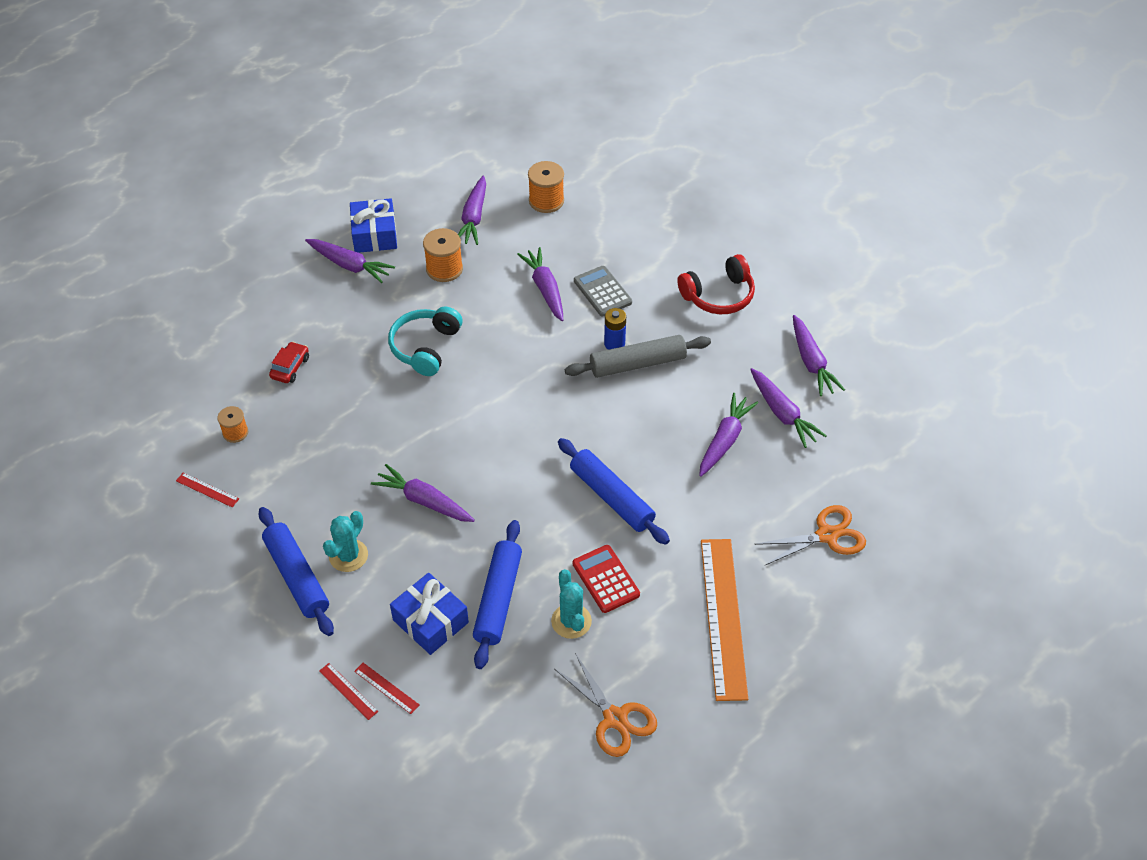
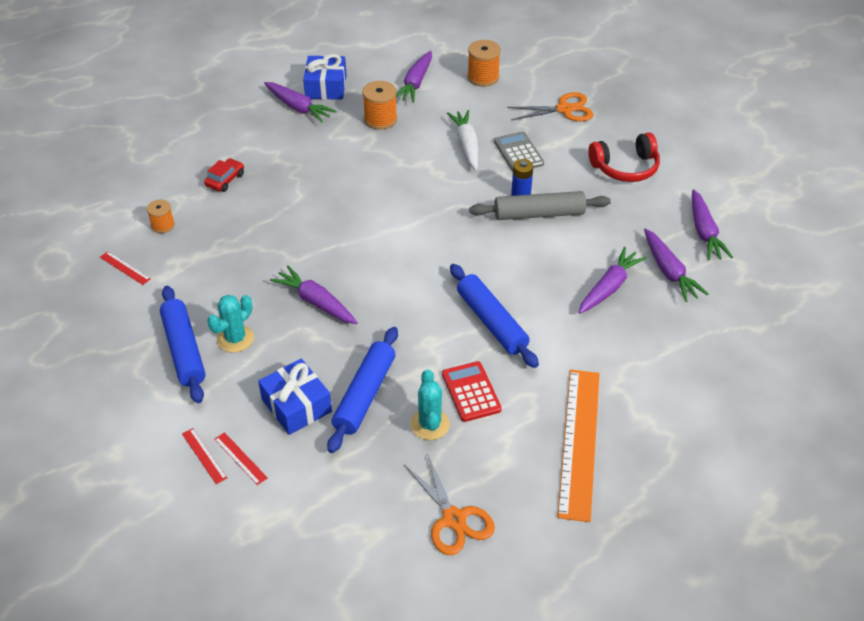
camera: 10 degrees right, 5 degrees down
turquoise headphones [388,307,463,376] -> none
purple carrot [517,247,563,321] -> white carrot [447,110,479,170]
orange scissors [754,505,866,565] -> orange scissors moved to [507,92,594,121]

